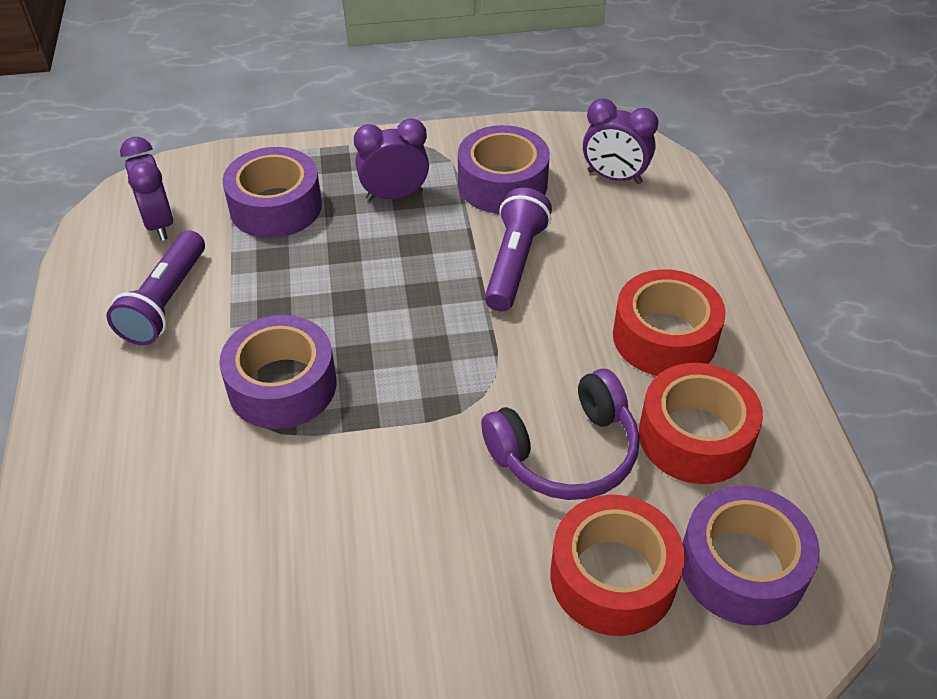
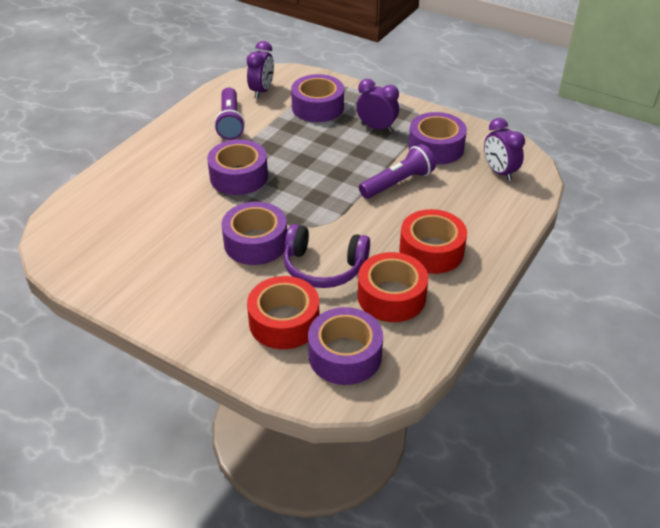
camera: 40 degrees right, 5 degrees down
purple flashlight [106,230,205,345] -> purple flashlight turned 60 degrees counterclockwise [214,87,245,140]
none -> purple tape [221,202,287,265]

